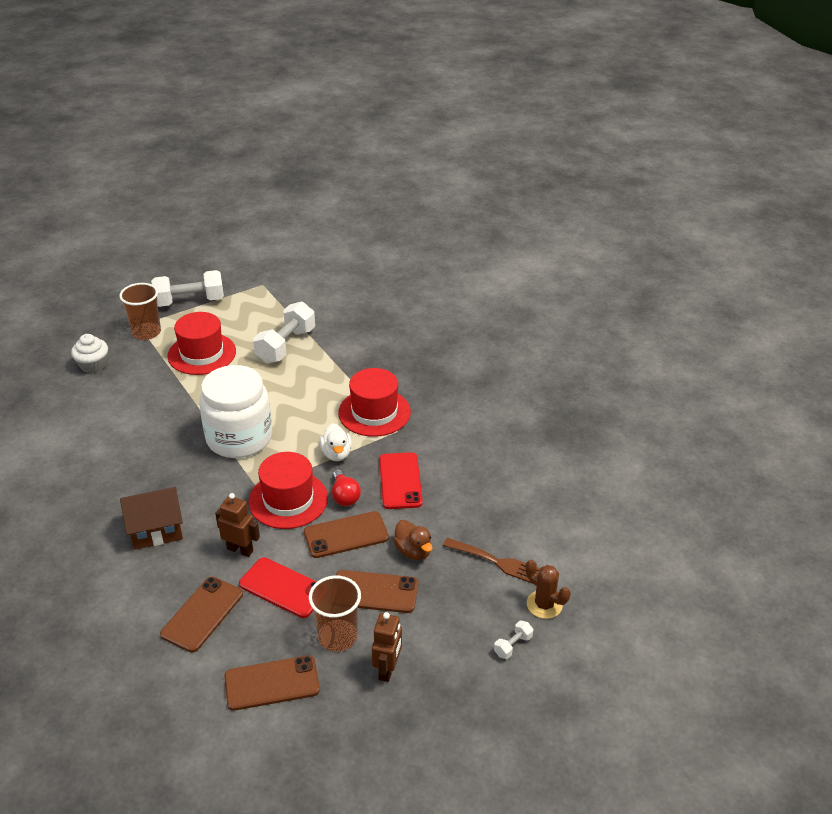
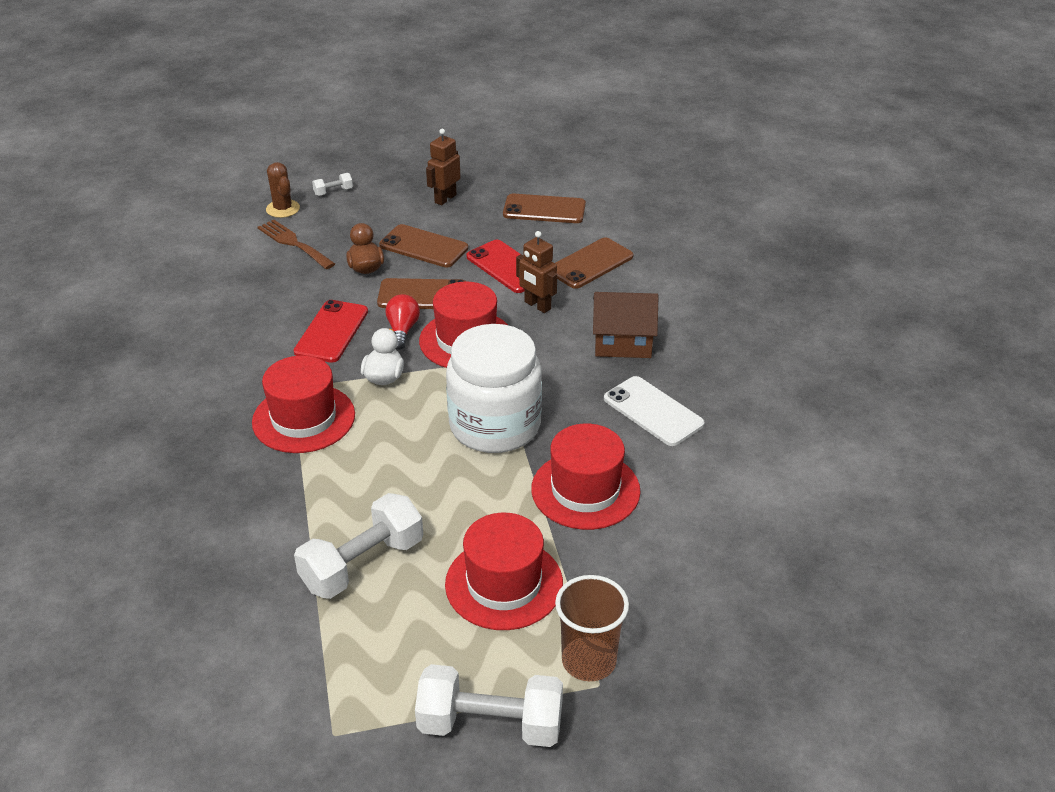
camera: 160 degrees left, 0 degrees up
white cupcake [71,334,108,373] -> none
brown cup [309,576,361,652] -> none
none -> red hat [531,424,641,530]
none -> white phone [604,376,705,446]

